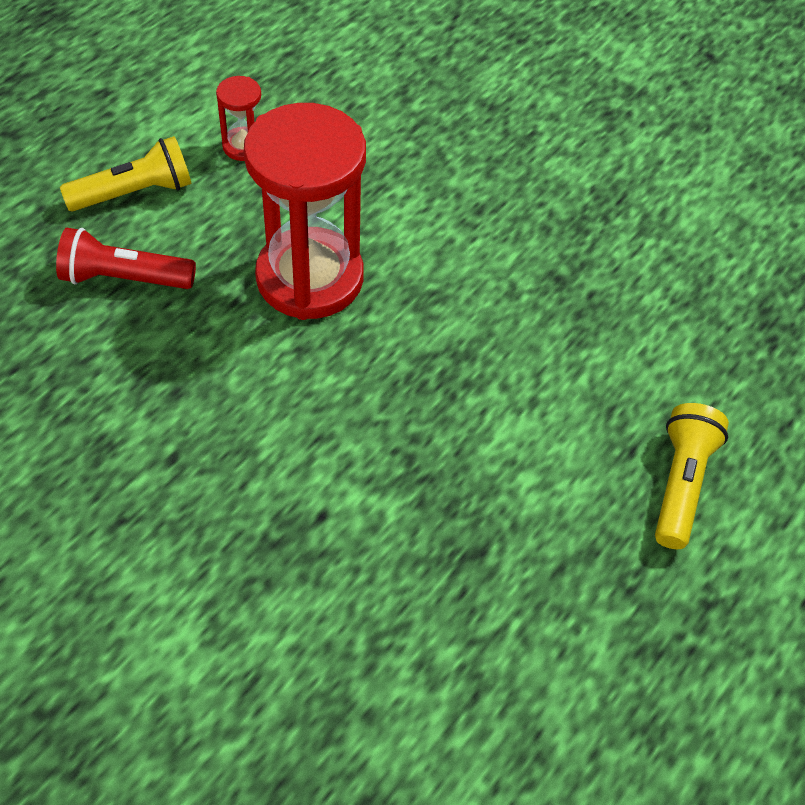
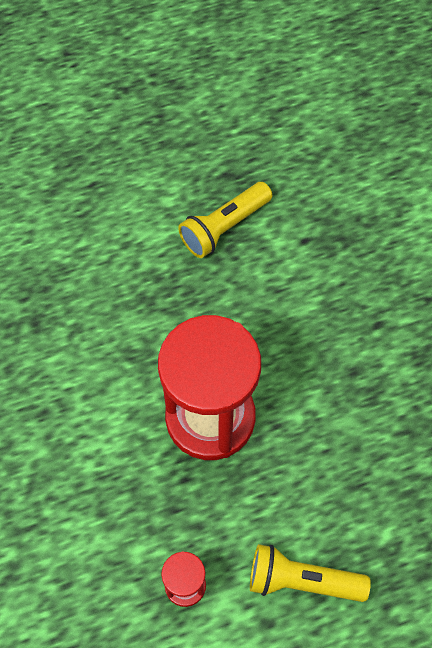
camera: 145 degrees left, 10 degrees up
red flashlight [56,228,196,289] -> none
yellow flashlight [655,403,729,549] -> yellow flashlight moved to [178,182,272,258]

